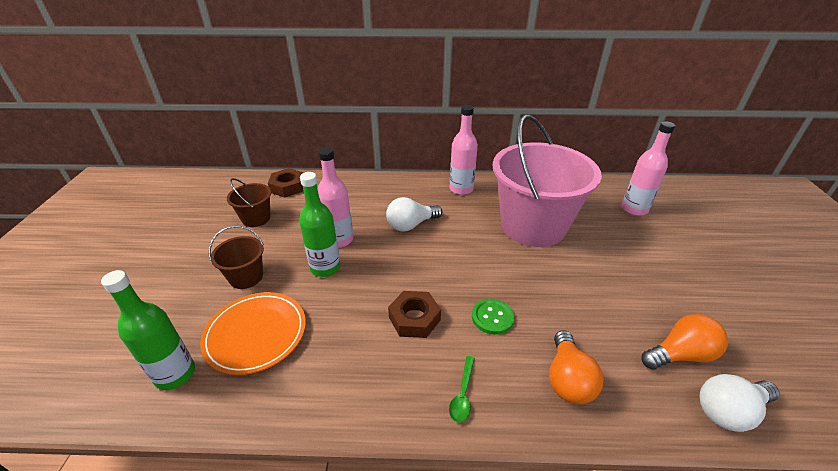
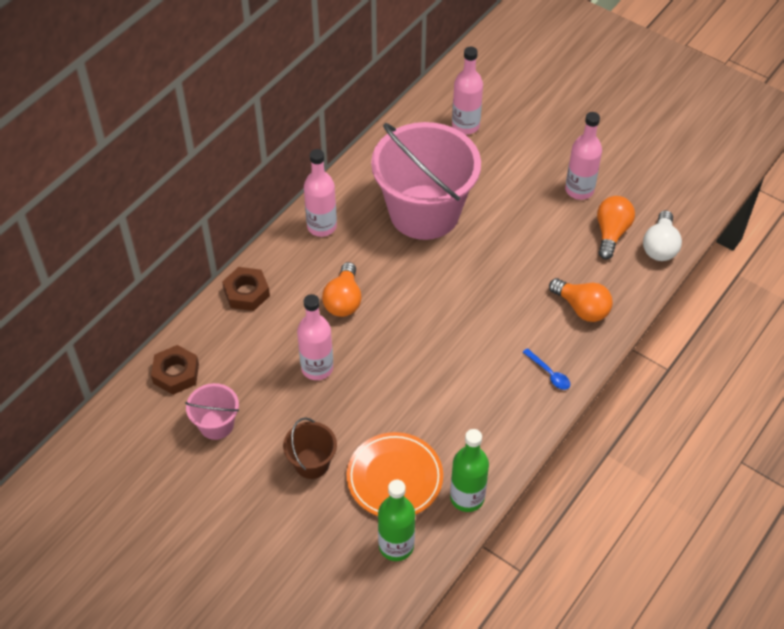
camera: 55 degrees left, 15 degrees up
brown bucket [227,178,271,227] -> pink bucket [185,383,239,440]
green bottle [299,172,340,277] -> green bottle moved to [450,429,489,512]
white light bulb [386,197,442,231] -> orange light bulb [322,262,362,317]
brown nut [388,291,441,338] -> brown nut moved to [222,267,270,311]
green spoon [449,356,475,423] -> blue spoon [523,348,570,390]
green button [472,299,515,335] -> none
none -> pink bottle [565,112,602,200]

